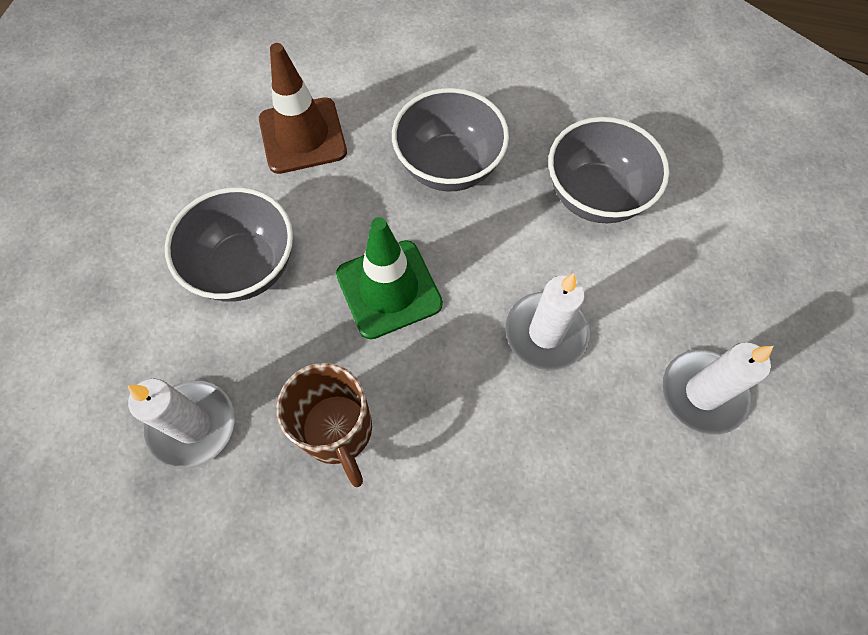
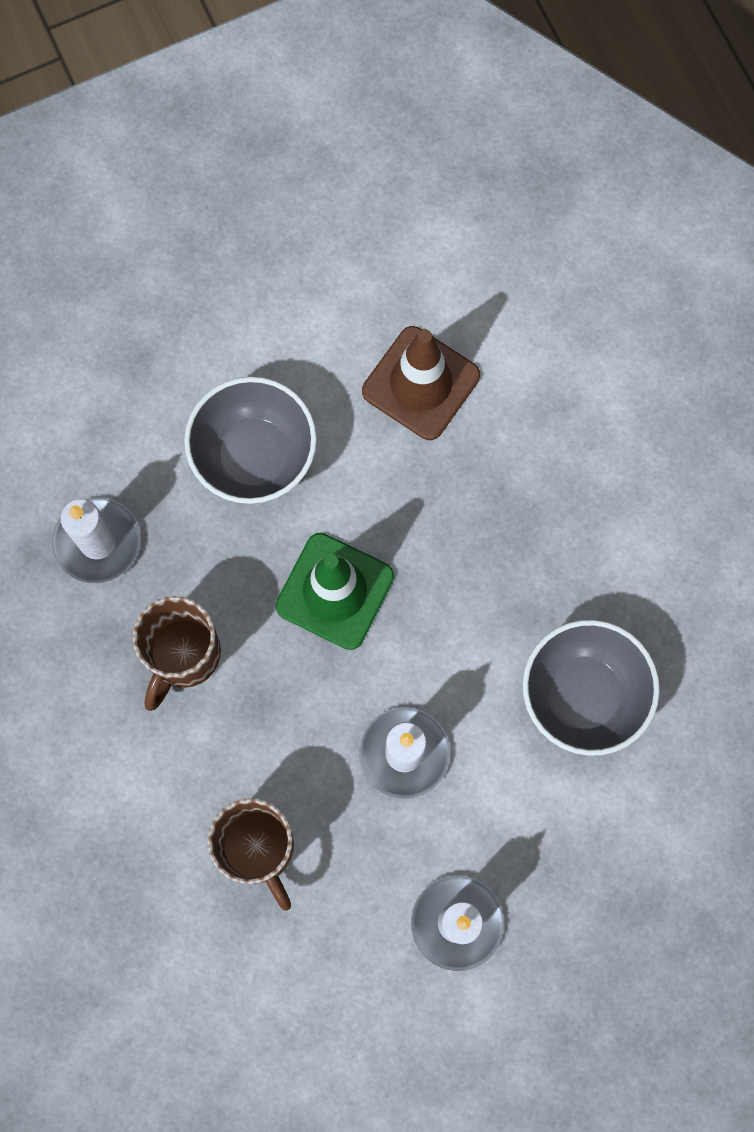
camera: 50 degrees right, 10 degrees up
grey bowl [392,88,509,191] -> none
none -> brown mug [207,798,294,911]

